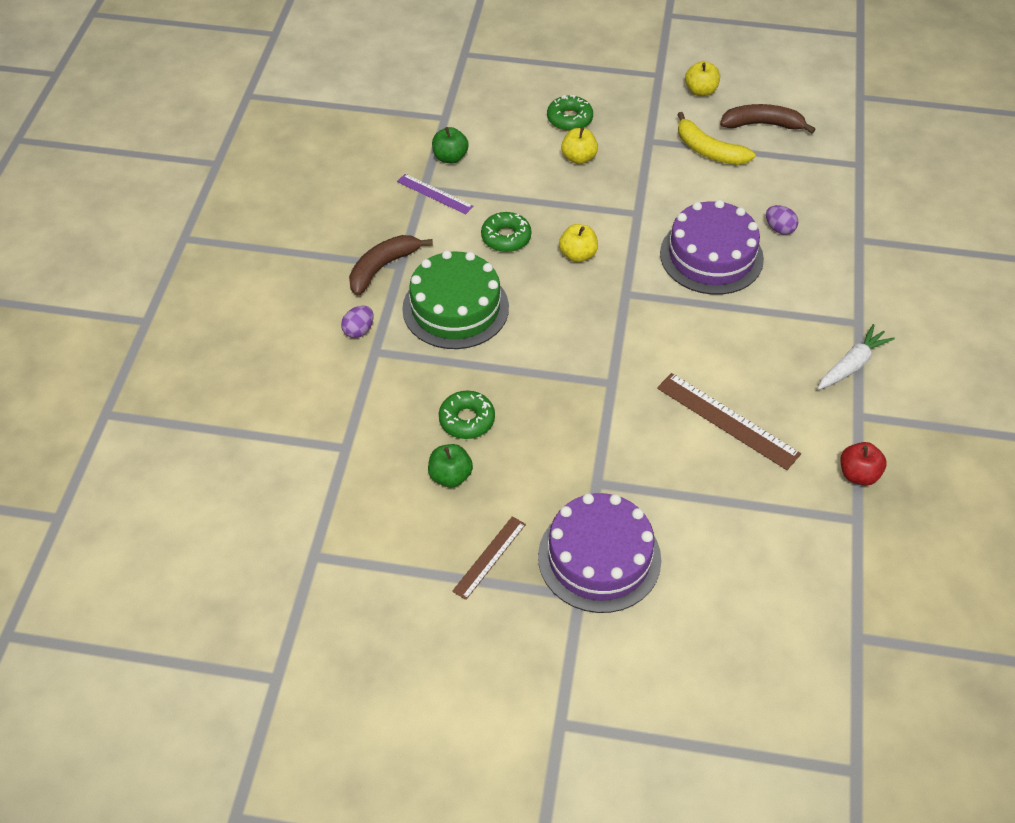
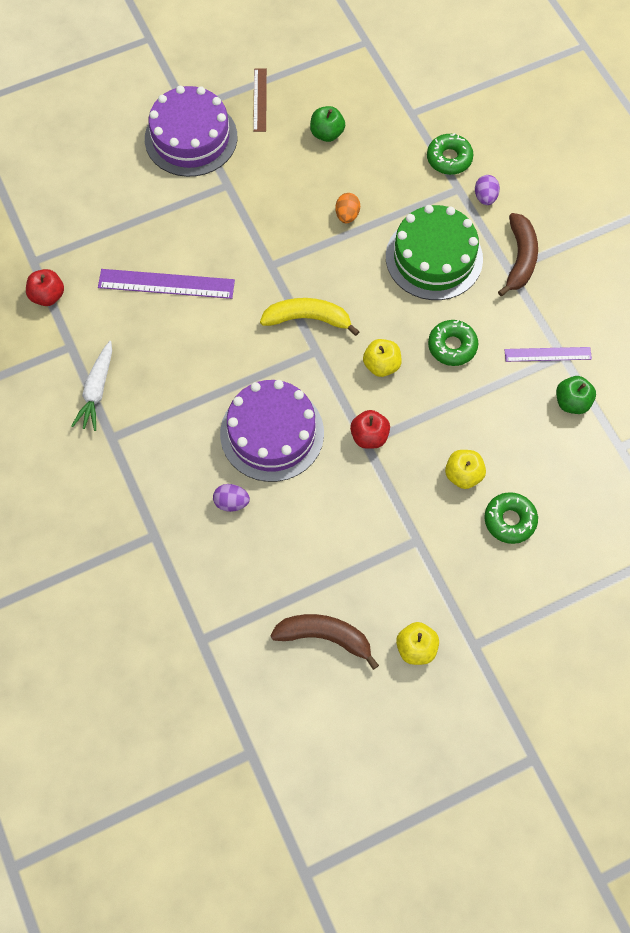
camera: 145 degrees right, 15 degrees up
green donut [439,391,495,439] -> green donut moved to [427,133,474,175]
brown ruler [657,373,801,470] -> purple ruler [98,269,235,299]
yellow banana [677,112,755,165] -> yellow banana moved to [260,298,360,336]
brown banana [720,104,816,134] -> brown banana turned 135 degrees counterclockwise [270,614,379,670]
none -> orange egg [335,193,360,223]
none -> red apple [350,410,390,449]

